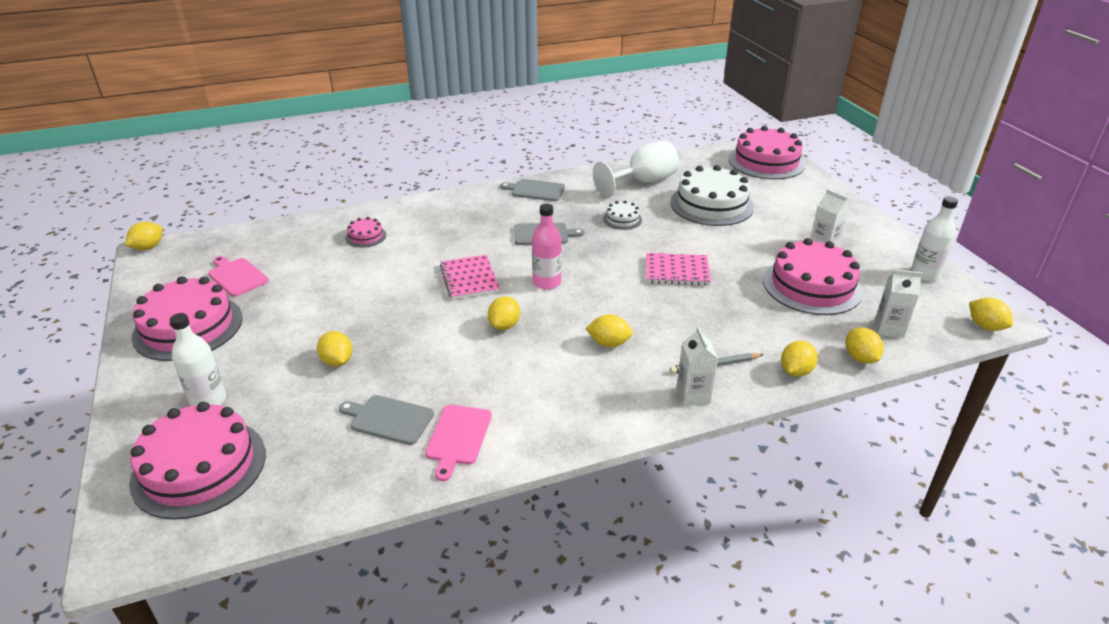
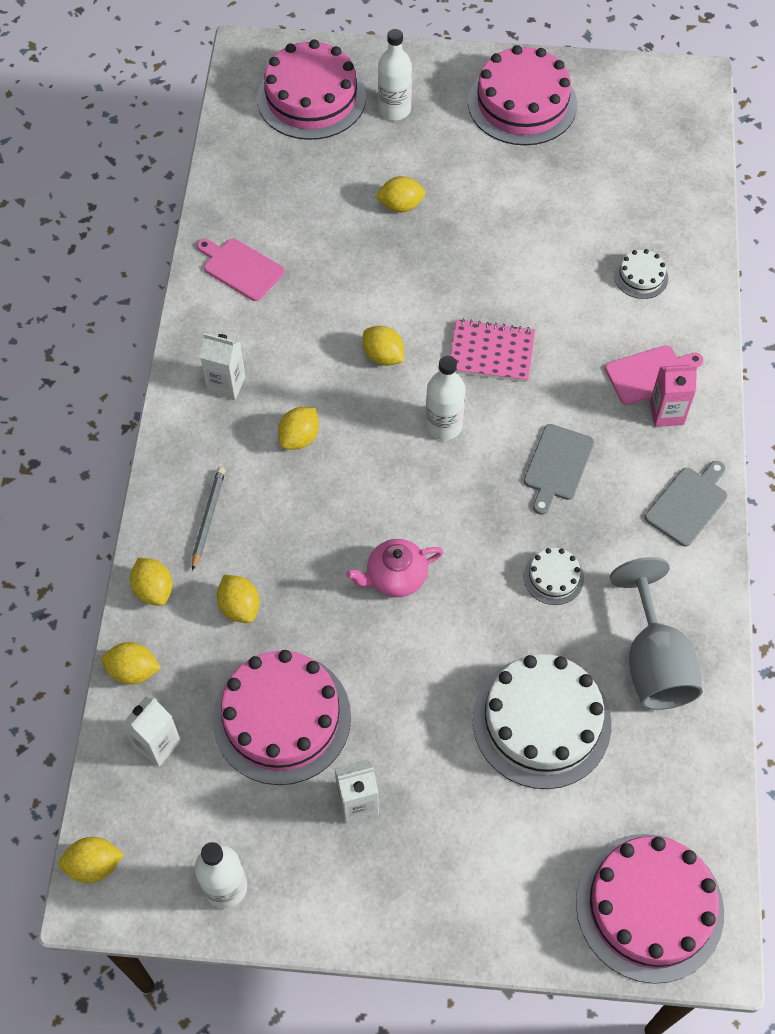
camera: 115 degrees right, 25 degrees up
yellow lemon [125,222,163,250] -> yellow lemon moved to [217,575,260,623]
pink cutting board [208,256,269,297] -> pink cutting board moved to [605,345,704,405]
grey cutting board [339,395,434,445] -> none
pink cake [345,217,386,248] -> white cake [614,249,668,299]
pink bottle [532,204,562,290] -> white bottle [425,355,466,440]
white goblet [593,141,679,197] -> grey goblet [610,557,703,710]
pink notebook [646,253,711,285] -> pink teapot [346,539,443,597]
white carton [677,326,718,406] -> white carton moved to [200,333,246,400]
none -> pink carton [650,365,698,427]

